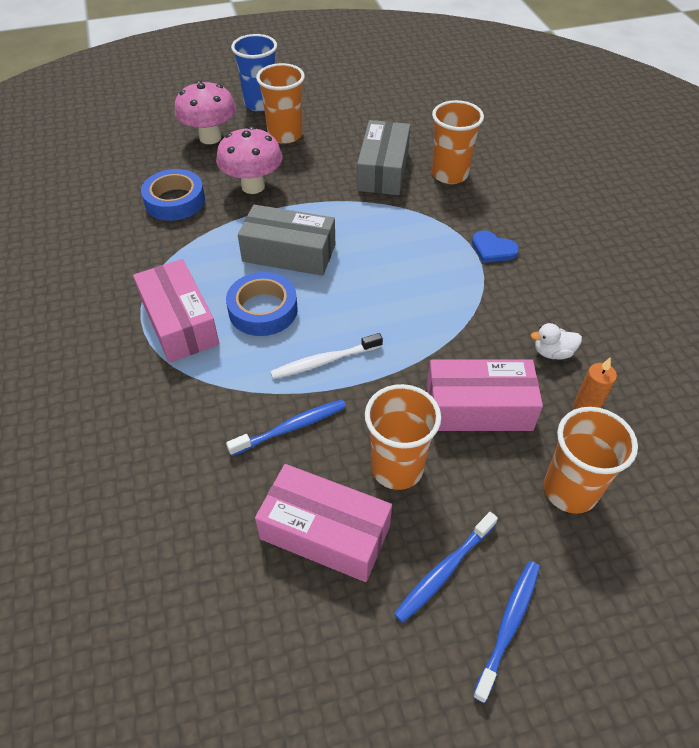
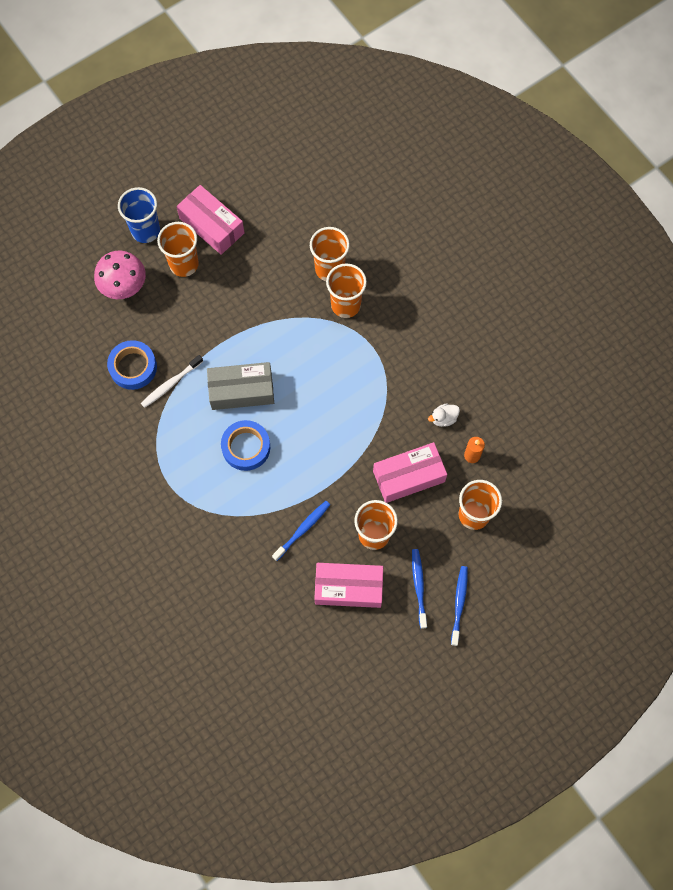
camera: 20 degrees left, 20 degrees up
pink box [133,259,219,363] -> pink box moved to [176,185,244,255]
pink mushroom [216,126,283,194] -> none
white toothbrush [270,333,383,379] -> white toothbrush moved to [141,355,203,408]
grey box [357,120,410,195] -> none
blue toothbrush [394,512,498,623] -> blue toothbrush turned 150 degrees clockwise [412,549,427,629]
blue heart [472,231,519,263] -> none
none -> orange cup [326,263,367,318]

